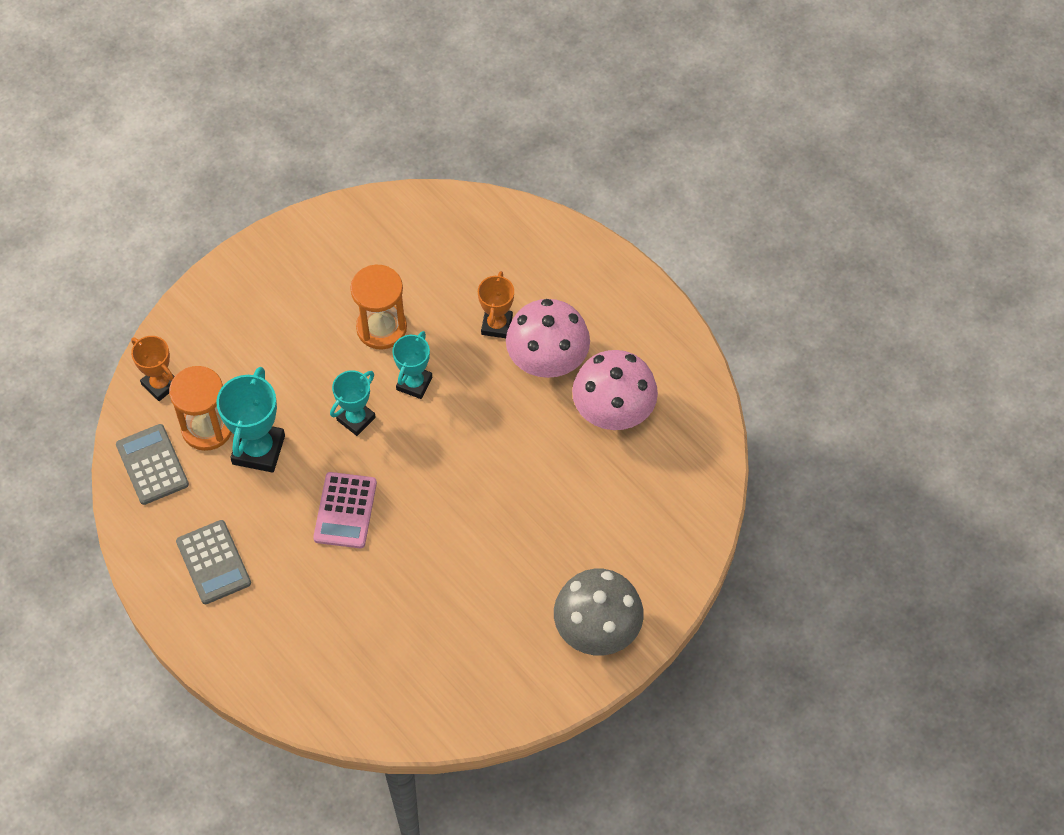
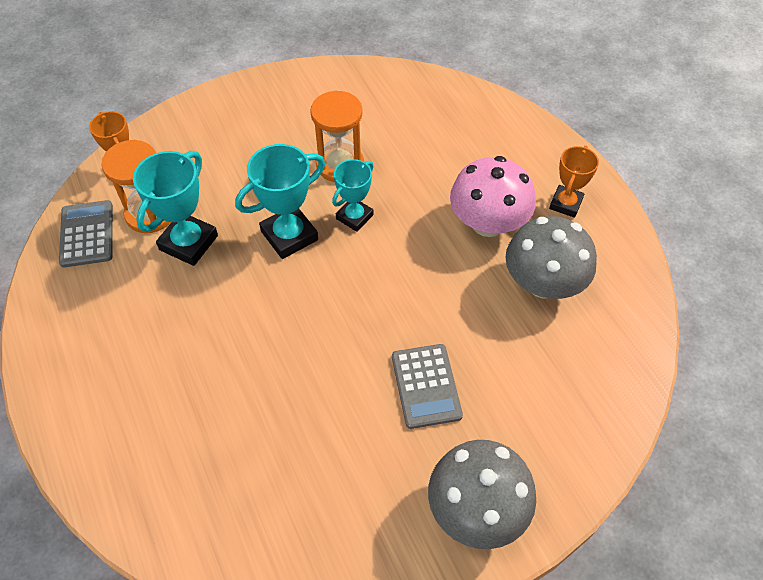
camera: 15 degrees right, 5 degrees down
grey calculator [176,520,251,604] -> grey calculator moved to [392,344,463,429]
pink calculator [313,472,377,548] -> none
turquoise trophy [330,370,376,436] -> turquoise trophy [235,144,325,259], size x1.54
orange trophy [478,271,514,338] -> orange trophy moved to [549,146,599,218]
pink mushroom [572,350,658,430] -> grey mushroom [505,216,597,299]

